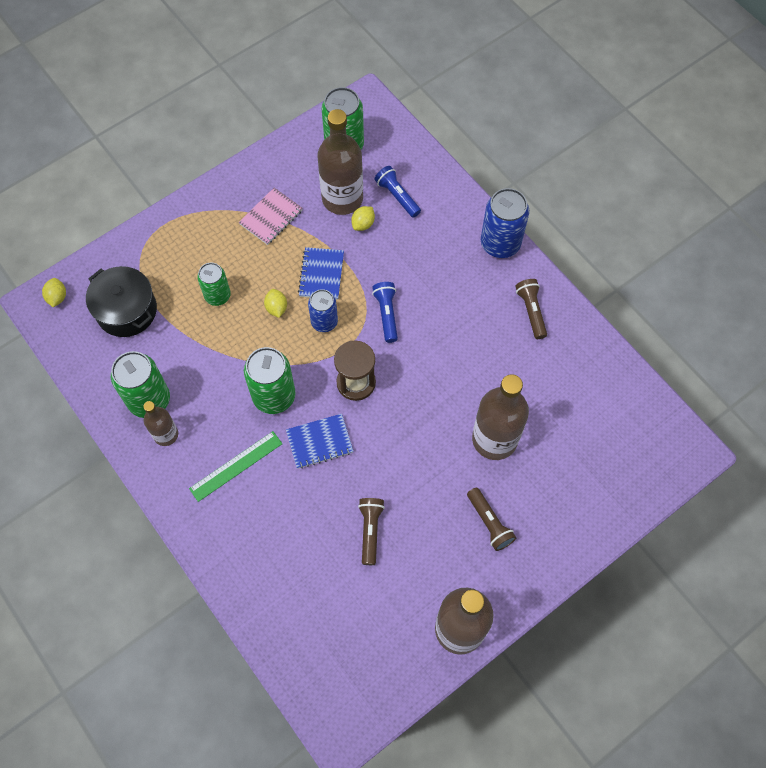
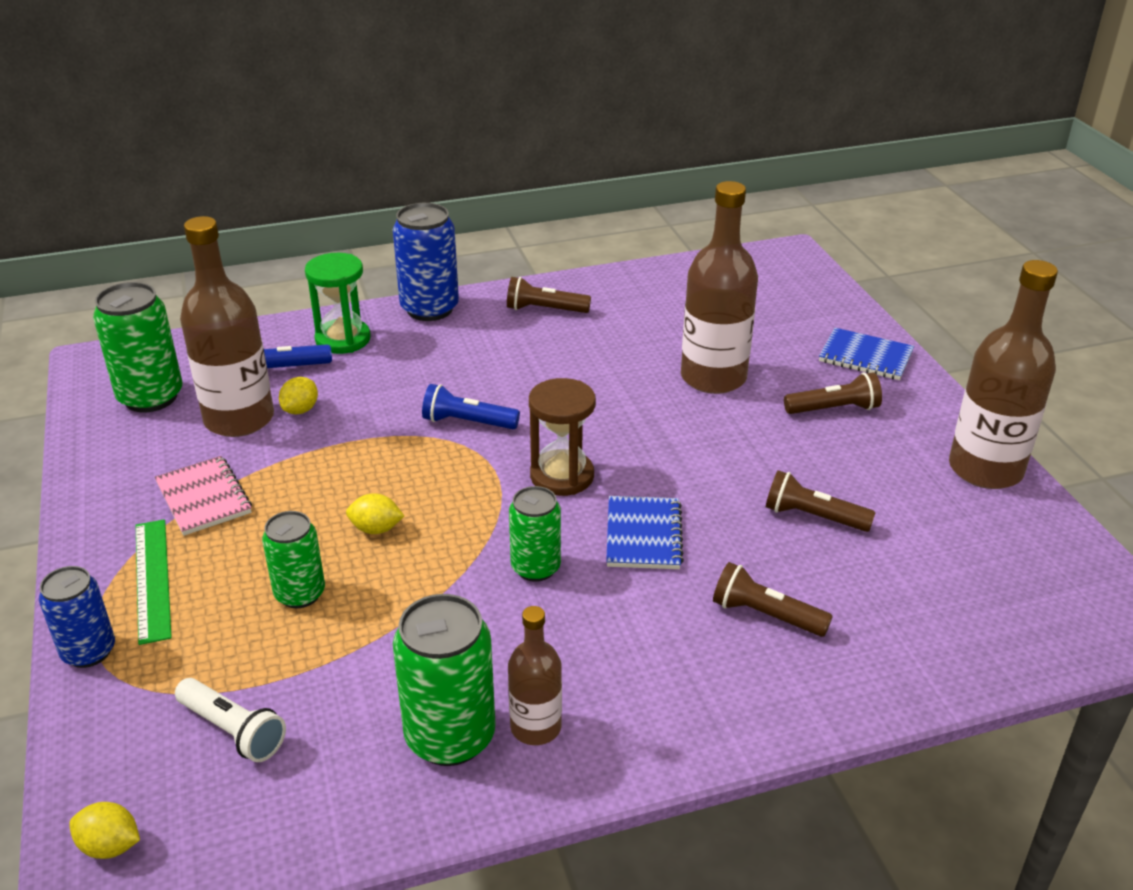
camera: 70 degrees left, 30 degrees down
black pot [86,266,157,337] -> white flashlight [175,678,286,762]
green ruler [189,431,283,502] -> green ruler moved to [136,519,172,645]
green can [244,347,296,414] -> green can [509,486,561,582], size x0.64
blue notebook [298,247,344,300] -> blue notebook moved to [819,328,914,380]
blue can [308,289,338,332] -> blue can moved to [39,566,115,668]
yellow lemon [351,206,375,231] -> yellow lemon turned 60 degrees clockwise [279,377,318,415]
none -> green hourglass [305,253,371,354]
none -> brown flashlight [713,562,833,637]

